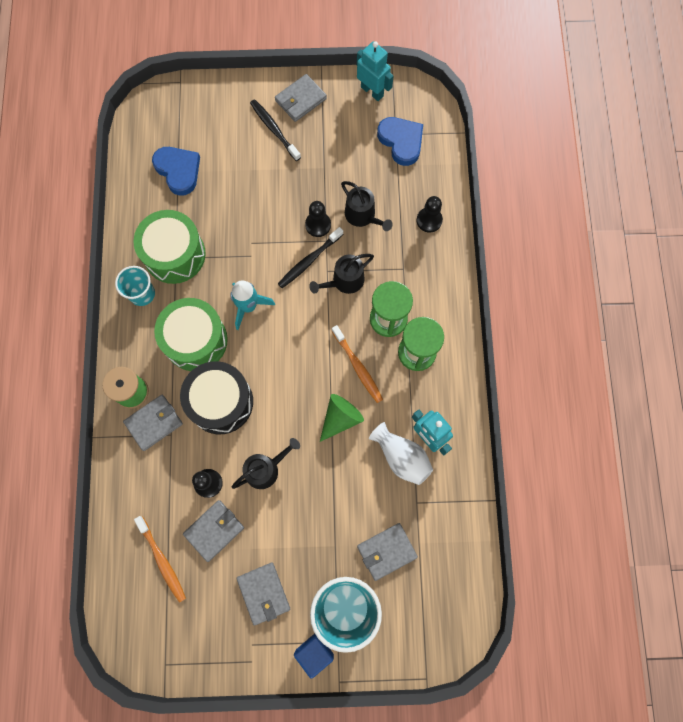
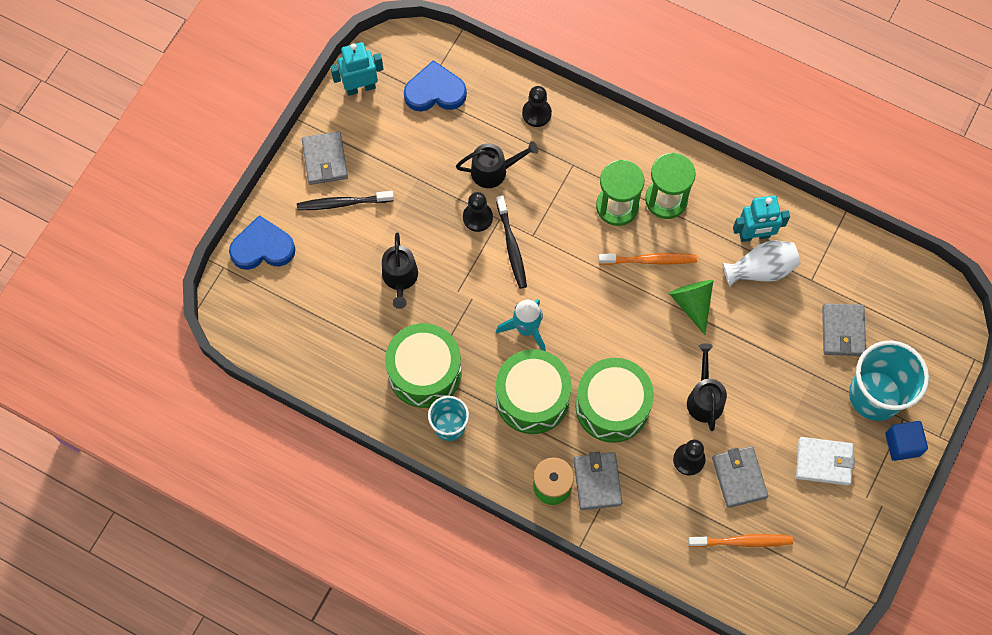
camera: 60 degrees left, 5 degrees down
blue heart [152,147,200,196] -> blue heart moved to [229,215,295,270]
black drum [180,361,253,434] -> green drum [575,358,654,443]
grey wallet [236,562,290,626] -> white wallet [796,437,855,486]
black watering can [309,254,374,294] -> black watering can moved to [382,232,418,309]

